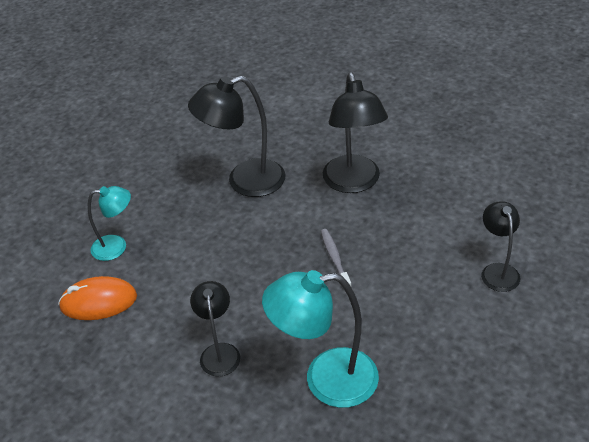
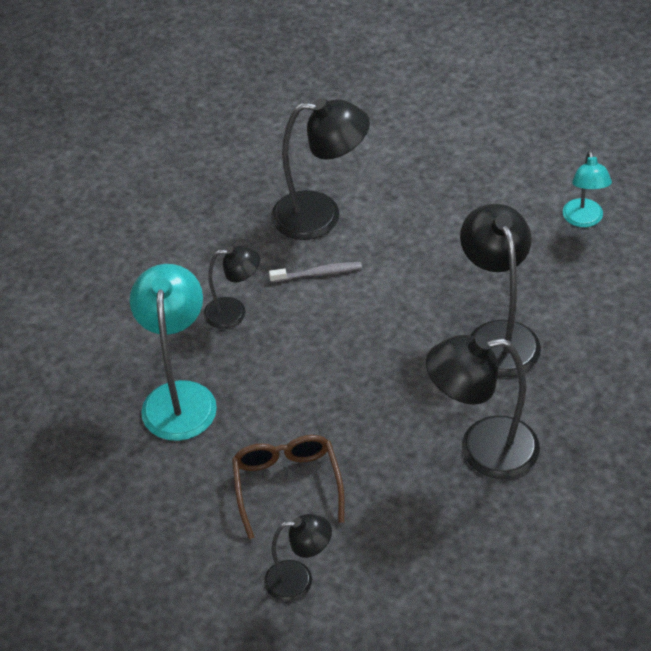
camera: 95 degrees right, 5 degrees up
orange mouse [58,276,137,320] -> black lamp [271,98,370,240]
turquoise lamp [88,186,131,261] -> turquoise lamp moved to [563,150,612,227]
grey toothbrush [321,229,352,288] -> grey toothbrush moved to [269,262,362,283]
none -> brown glasses [232,435,345,539]

